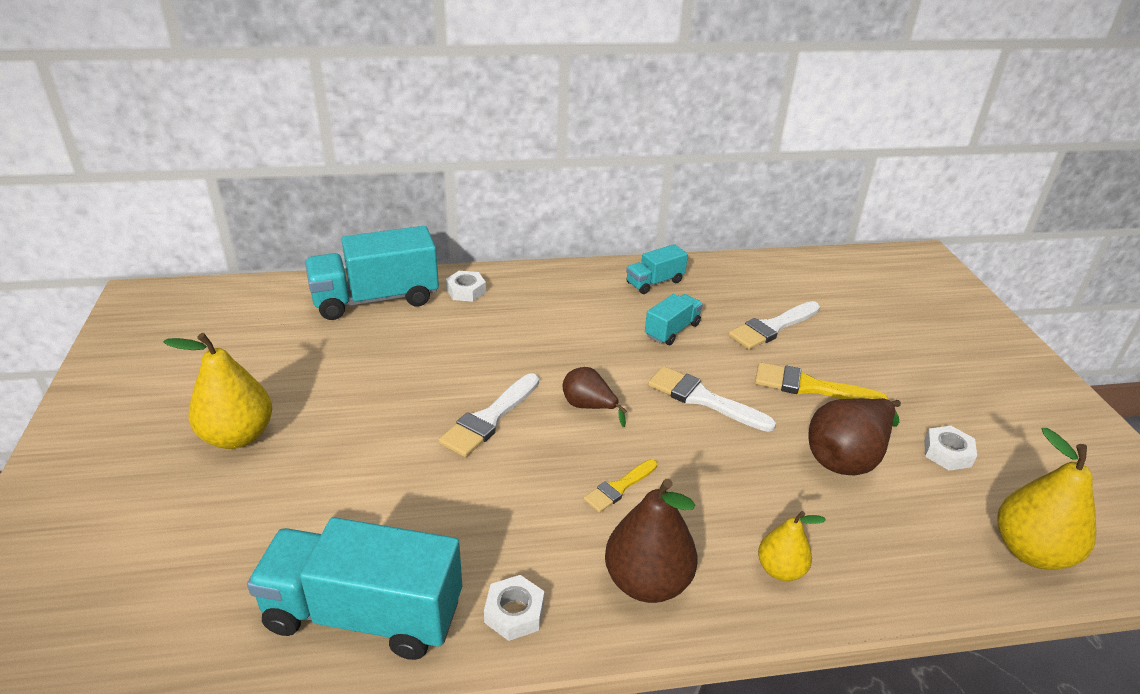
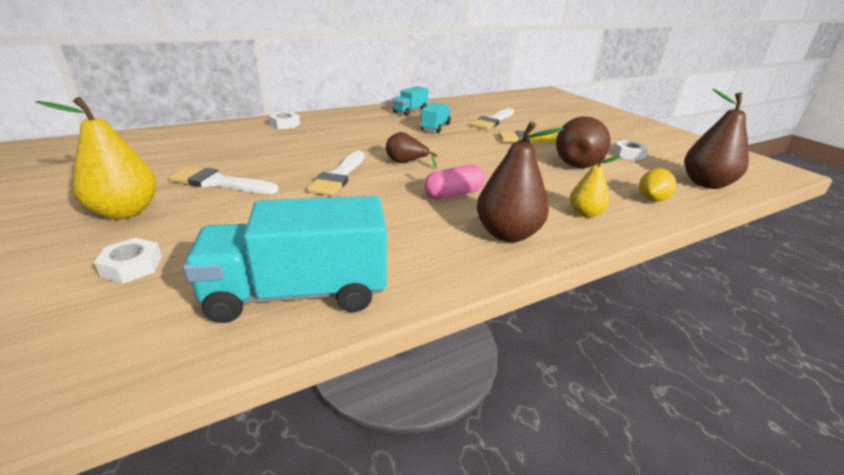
camera: 20 degrees left, 5 degrees down
turquoise truck [305,226,439,320] -> none
white nut [484,575,544,641] -> white nut moved to [94,238,162,283]
yellow brush [584,459,657,513] -> pink capsule [424,165,485,200]
white brush [648,366,776,432] -> white brush moved to [169,167,279,194]
yellow pear [997,428,1096,570] -> brown pear [685,89,749,189]
none -> yellow lemon [639,168,676,202]

